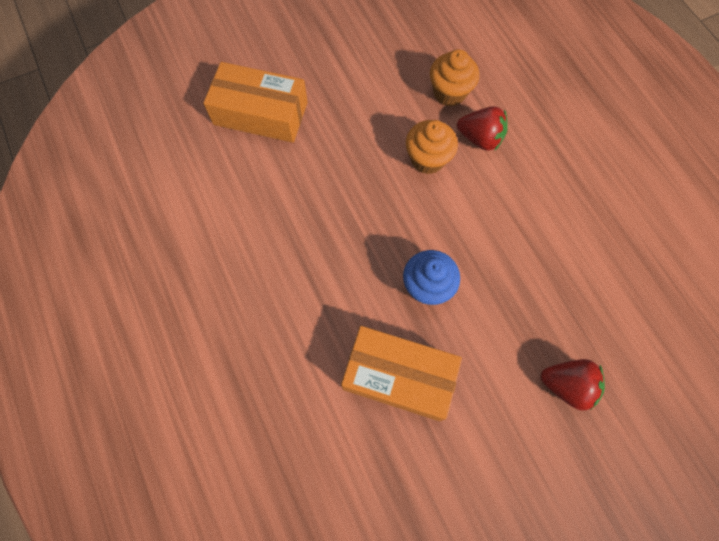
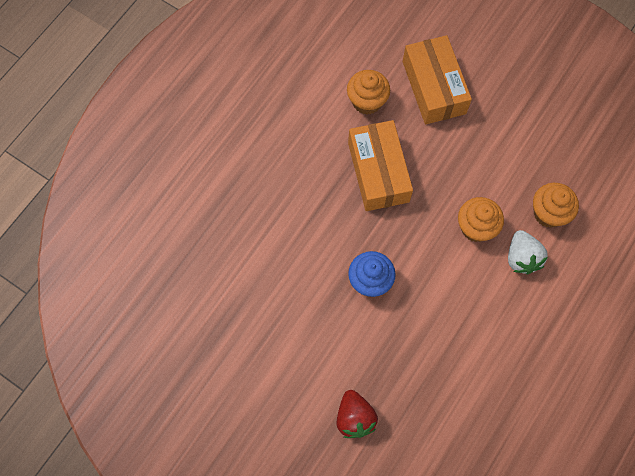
camera: 60 degrees right, 0 degrees up
orange box [341,326,462,421] -> orange box moved to [348,120,413,211]
red strawberry [457,106,508,151] -> white strawberry [508,230,548,274]
none -> orange cupcake [347,70,390,115]

